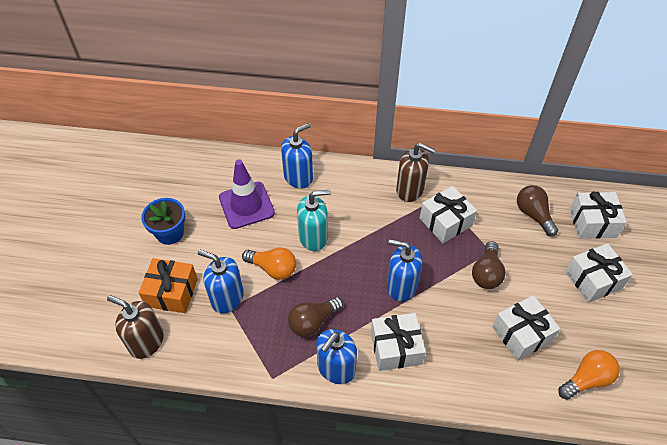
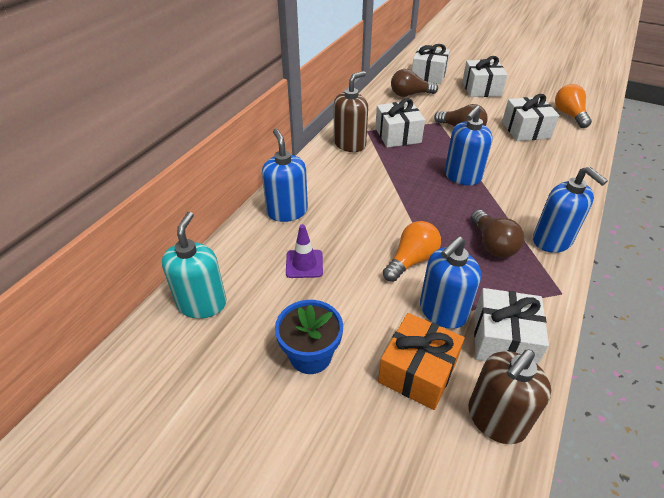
camera: 70 degrees left, 10 degrees down
purple traffic cone [219,159,275,229] -> purple traffic cone [286,224,323,278], size x0.57
turquoise soap dispenser [297,190,331,251] -> turquoise soap dispenser moved to [162,212,227,319]
white gift [371,313,426,371] -> white gift moved to [474,288,549,365]

